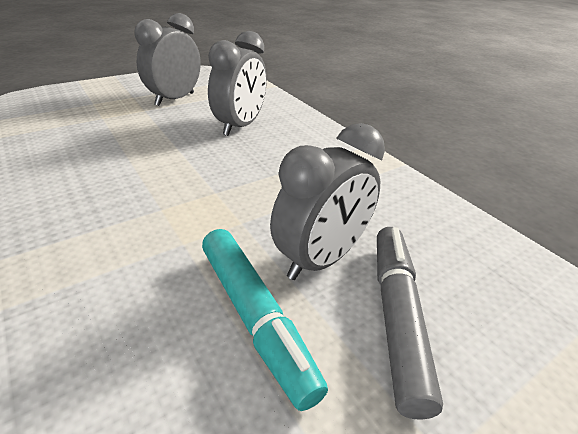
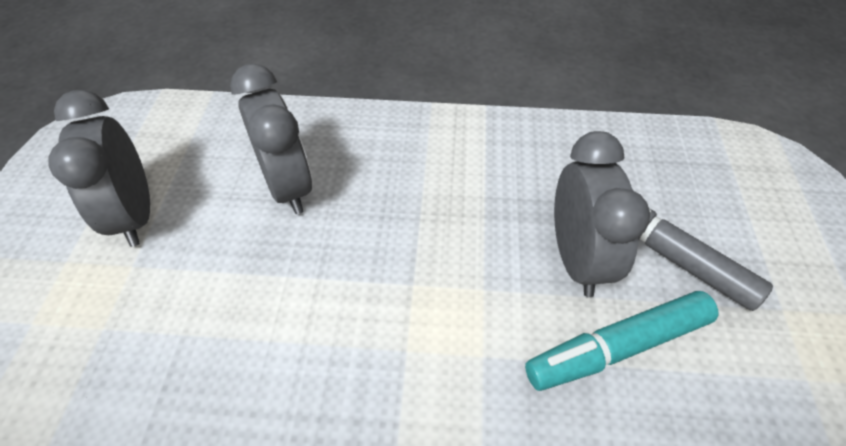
camera: 50 degrees left, 15 degrees up
turquoise marker [202,229,328,411] -> turquoise marker turned 150 degrees clockwise [525,291,718,391]

